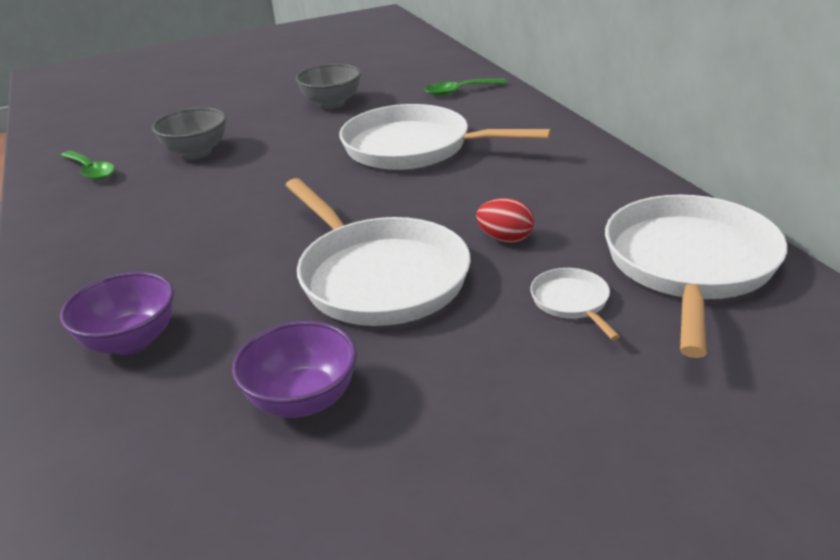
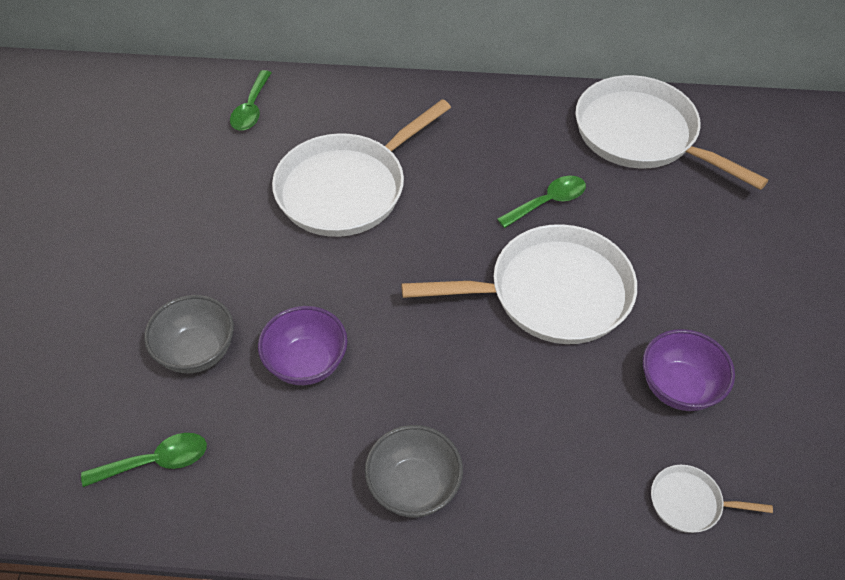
camera: 65 degrees left, 20 degrees up
purple bowl [60,271,174,355] -> purple bowl moved to [258,306,348,385]
grey bowl [296,64,361,108] -> grey bowl moved to [365,425,463,518]
red egg [476,198,534,243] -> green spoon [497,176,586,228]
white pan [530,268,620,340] -> white pan moved to [651,465,773,533]

